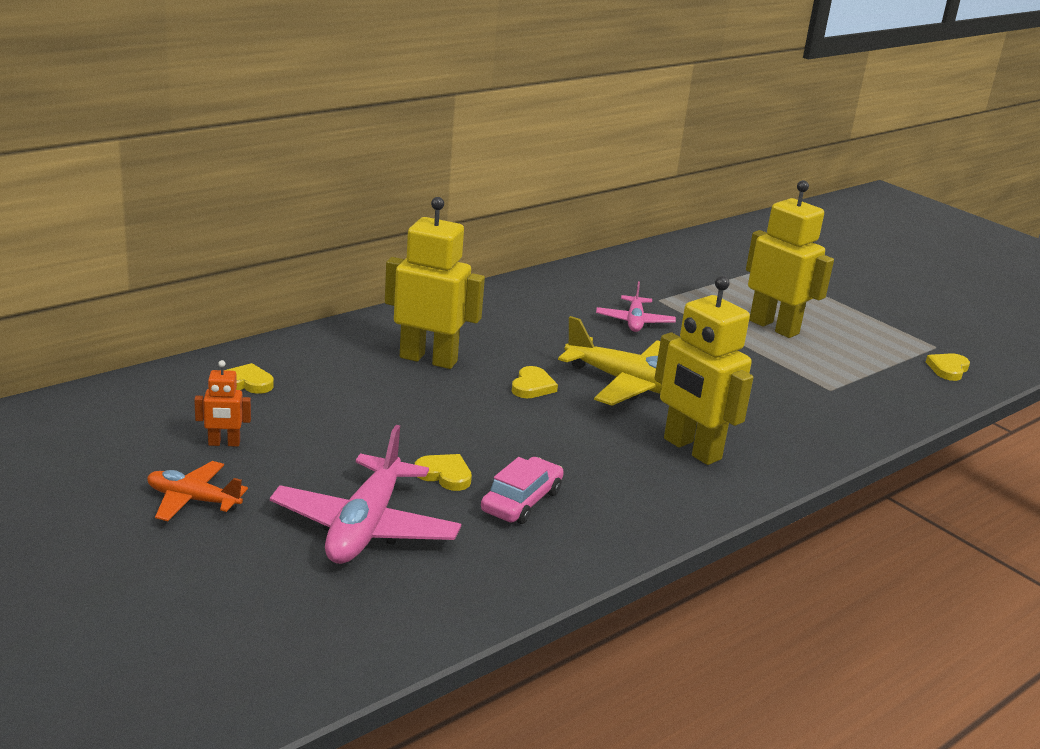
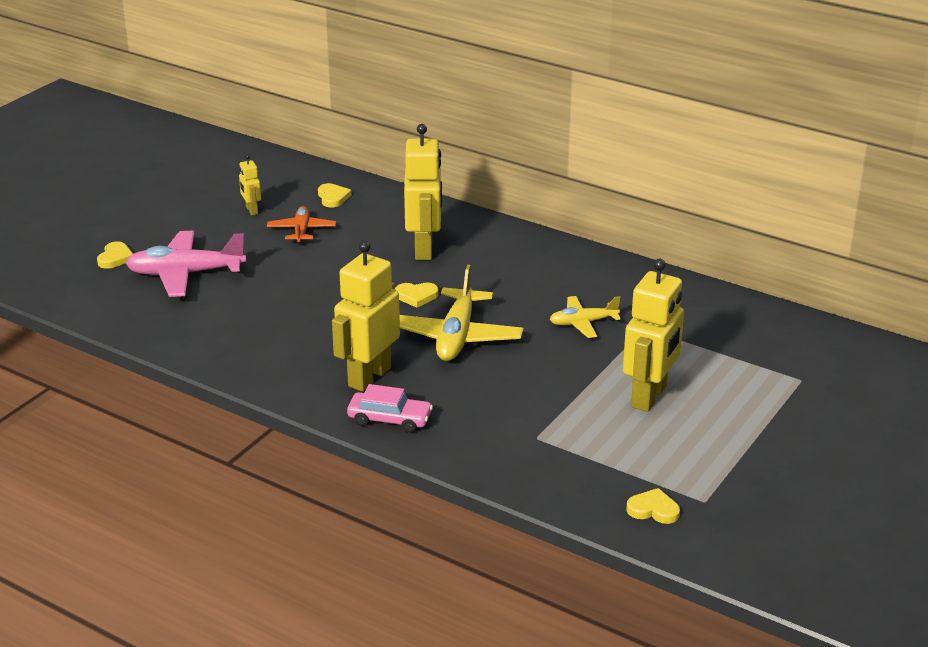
camera: 75 degrees right, 5 degrees up
orange plane [147,461,248,521] -> orange plane moved to [267,206,336,245]
orange robot [194,360,251,447] -> yellow robot [239,155,261,215]
yellow heart [415,454,472,491] -> yellow heart moved to [97,241,133,269]
pink car [481,457,564,524] -> pink car moved to [347,384,433,433]
pink plane [596,281,676,332] -> yellow plane [549,296,621,338]

